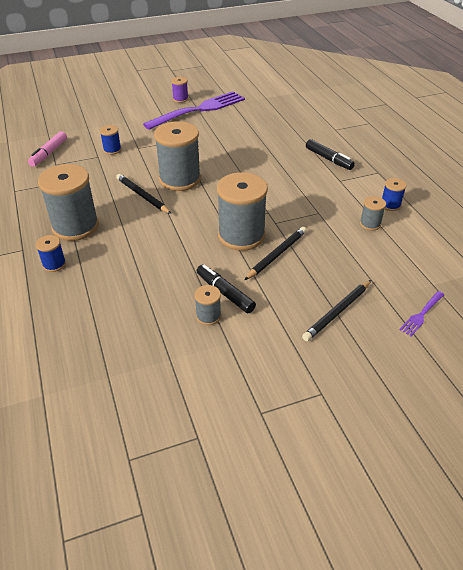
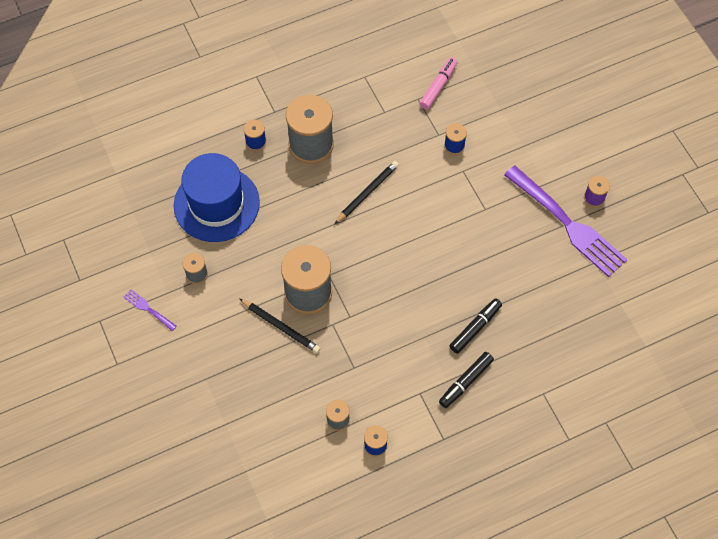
camera: 85 degrees right, 20 degrees up
pink marker [28,131,67,167] -> pink marker turned 105 degrees clockwise [420,57,458,110]
grey spool [154,121,201,191] -> none
black marker [197,265,256,313] -> black marker moved to [450,298,502,354]
black pencil [302,280,371,341] -> none
purple fork [399,291,444,336] -> purple fork moved to [123,289,177,331]
none -> blue hat [174,153,260,242]

